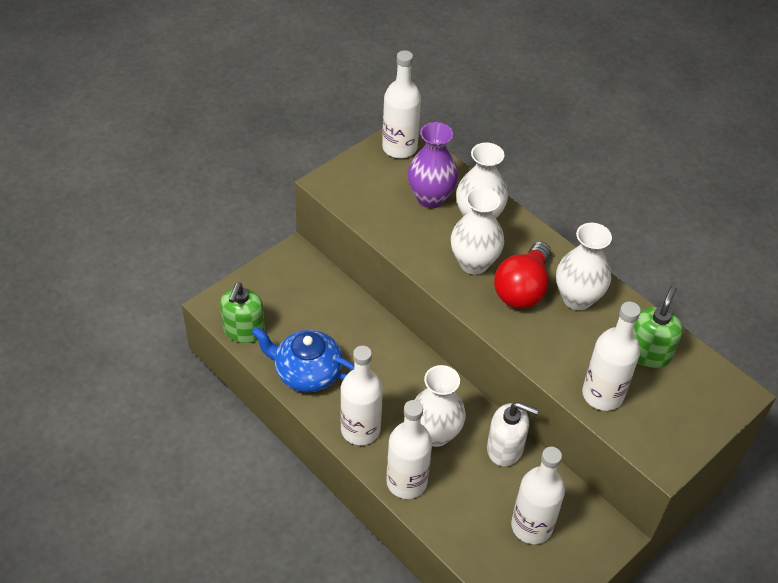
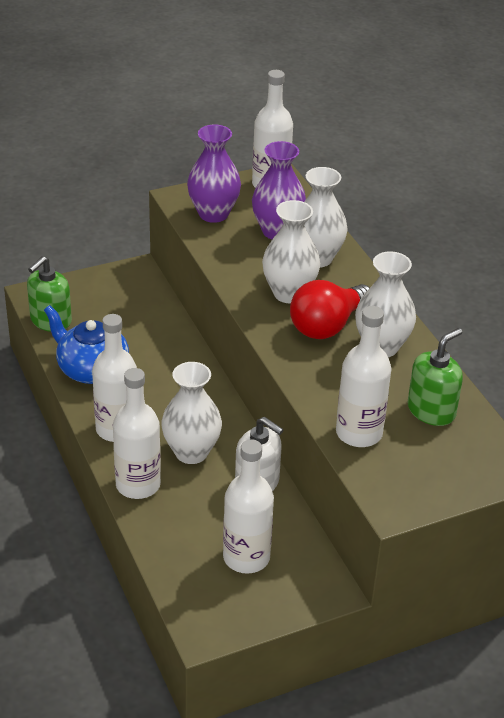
camera: 20 degrees right, 10 degrees down
none -> purple vase [187,124,241,223]

